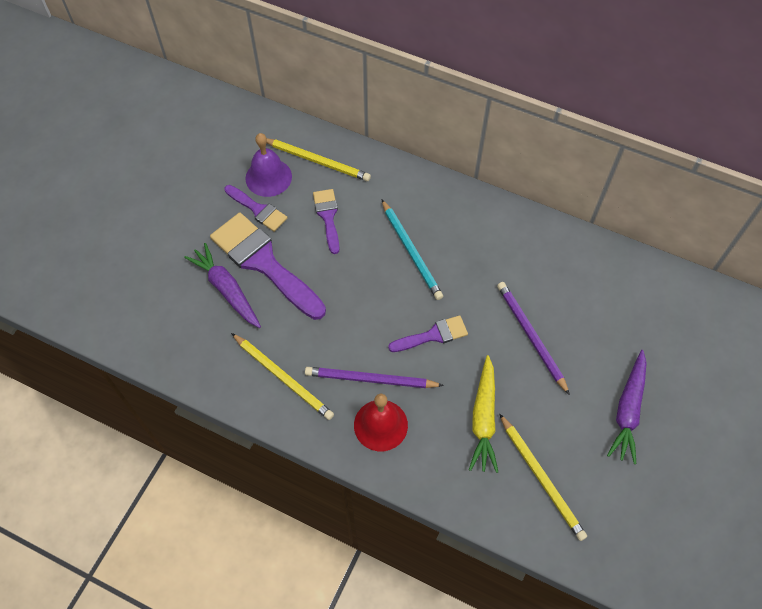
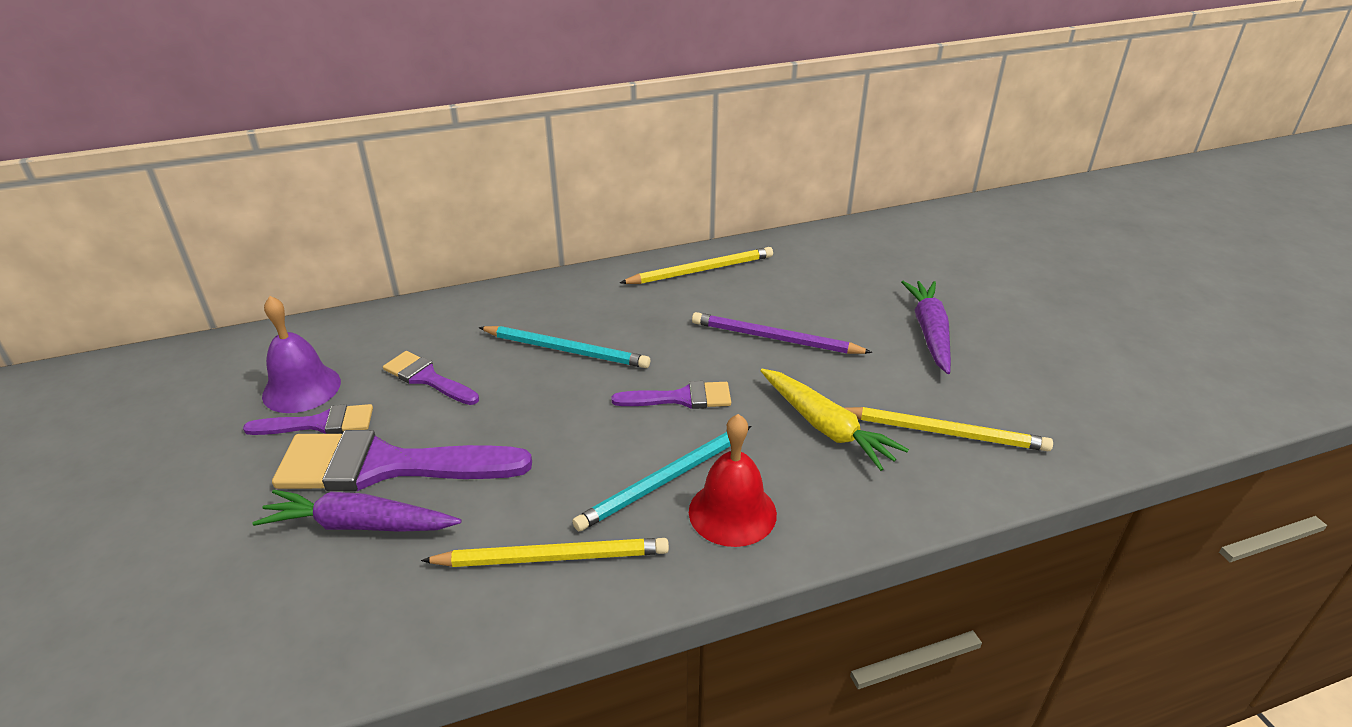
camera: 45 degrees left, 25 degrees down
yellow pencil [267,138,371,181] -> yellow pencil moved to [620,247,773,284]
purple pencil [305,367,444,388] -> turquoise pencil [572,426,751,531]
purple brush [388,315,468,352] -> purple brush turned 60 degrees clockwise [612,381,731,409]
purple carrot [607,350,647,464] -> purple carrot turned 150 degrees counterclockwise [901,281,951,374]

